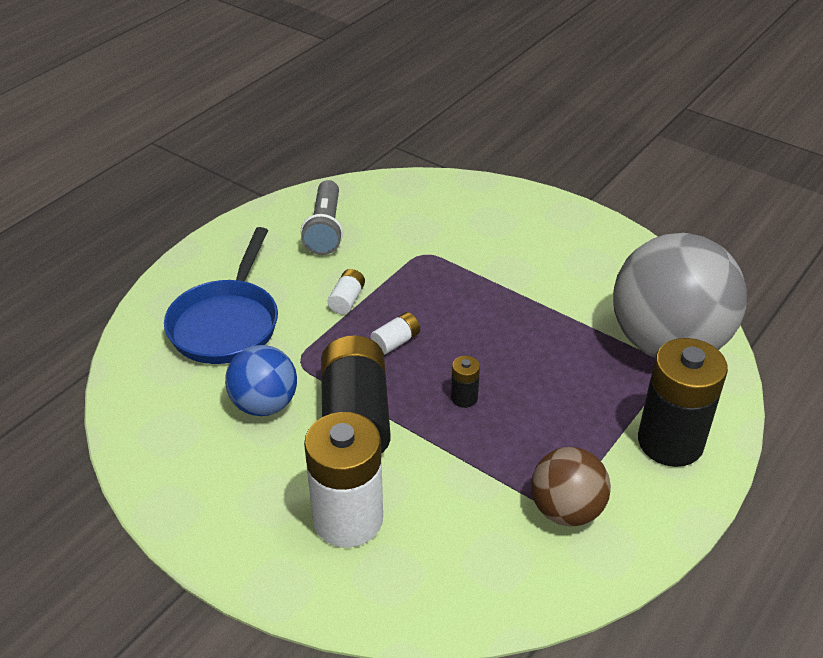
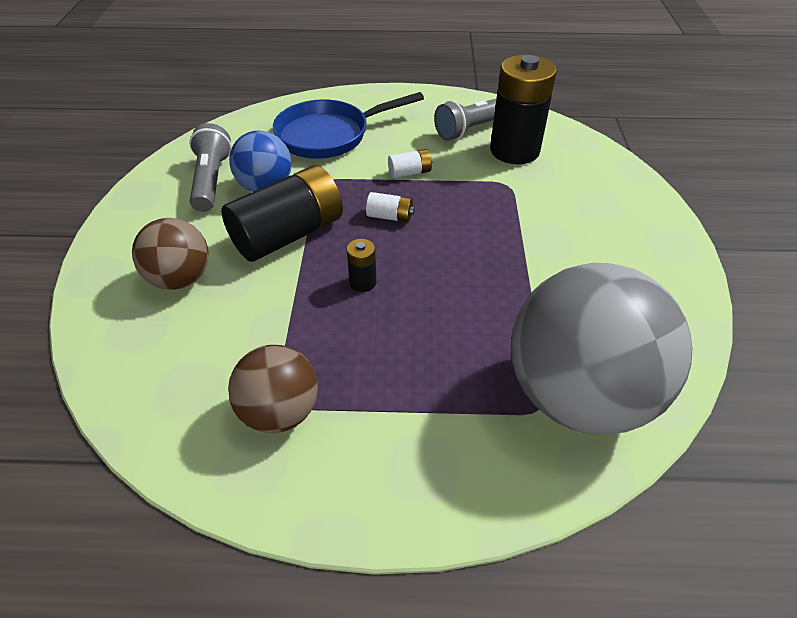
camera: 55 degrees right, 5 degrees up
white battery [304,412,383,548] -> brown ball [132,218,209,290]
black battery [638,338,728,467] -> black battery moved to [490,55,557,164]
none -> grey flashlight [189,123,232,212]

